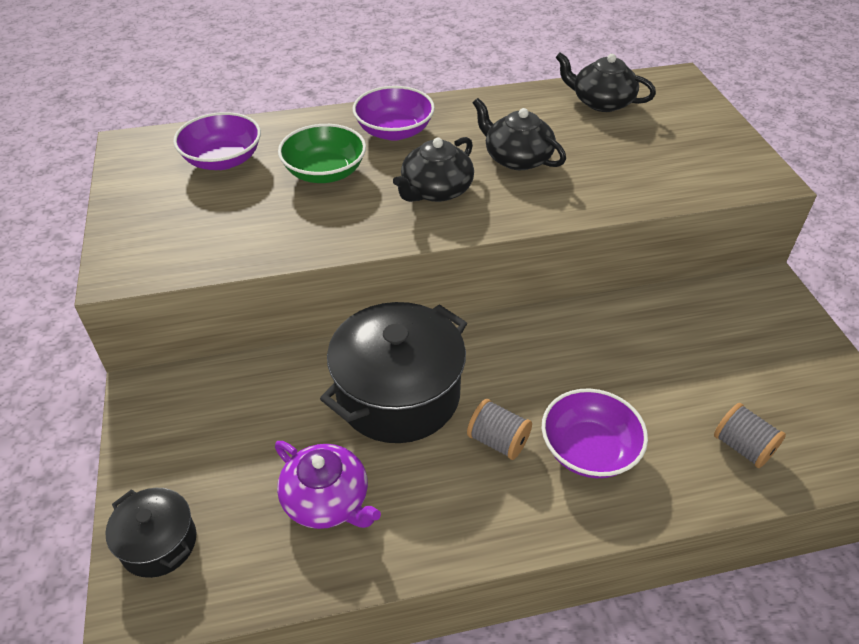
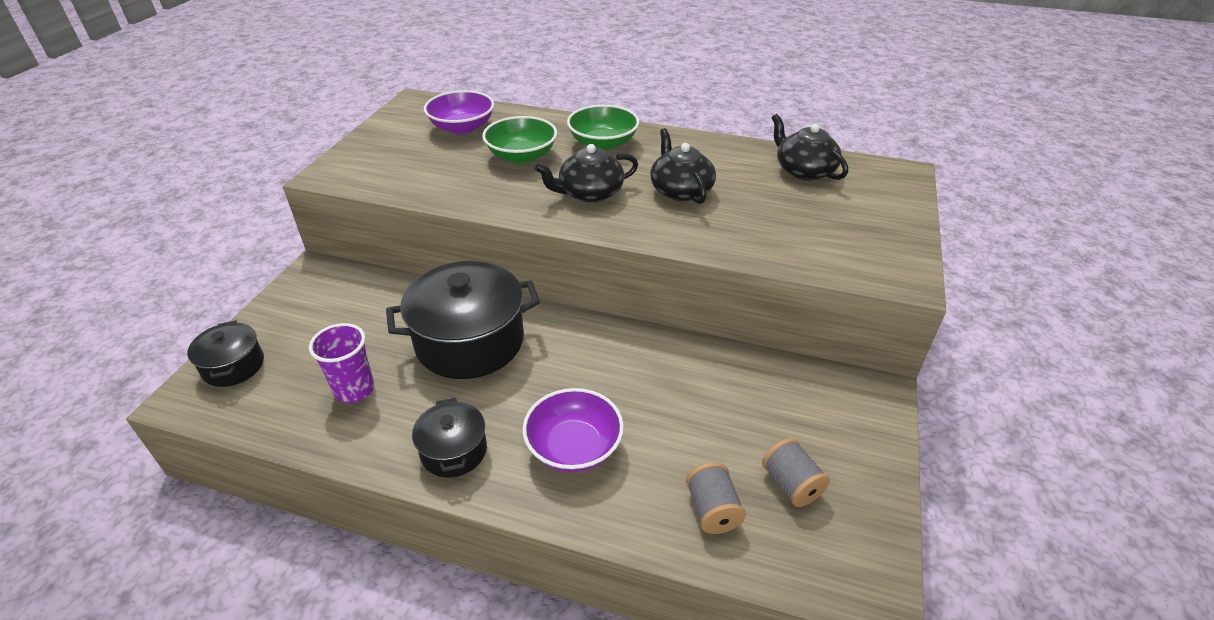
camera: 30 degrees right, 5 degrees down
purple teapot [275,441,381,529] -> purple cup [309,323,374,403]
purple bowl [353,86,435,141] -> green bowl [567,105,639,150]
grey spool [467,399,532,460] -> grey spool moved to [762,438,830,507]
none -> black pot [412,398,487,478]

